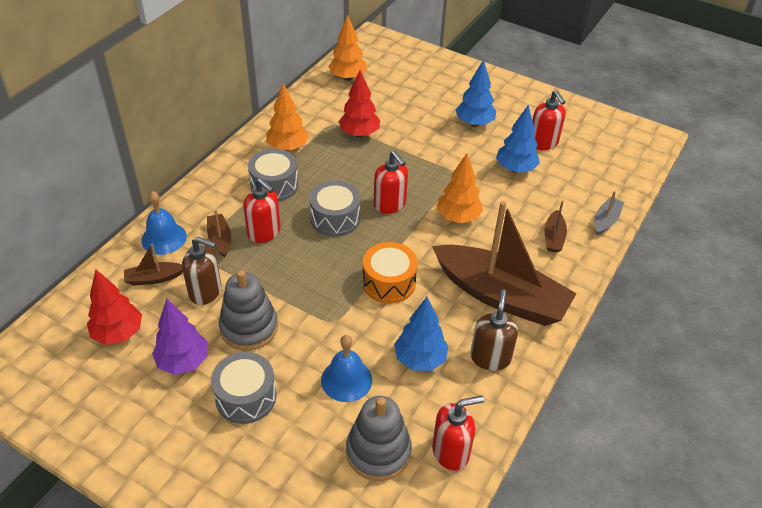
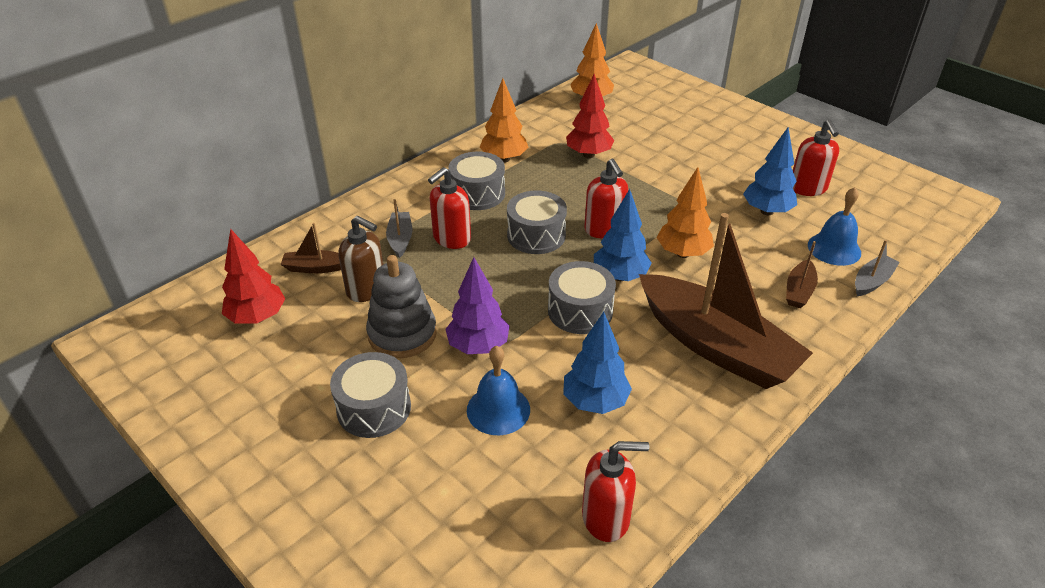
camera: 15 degrees right, 5 degrees down
blue bell [142,191,187,255] -> blue bell moved to [808,187,861,266]
purple tree [152,298,208,375] -> purple tree moved to [445,257,510,354]
brown boat [207,210,231,257] -> grey boat [386,199,412,258]
red soap dispenser [243,178,281,243] -> red soap dispenser turned 75 degrees clockwise [428,167,471,249]
grey stacking toy [346,396,412,481] -> none
orange drum [363,242,418,304] -> grey drum [548,261,616,334]
blue tree [456,59,496,127] -> blue tree moved to [594,189,652,281]
brown soap dispenser [470,289,518,371] -> none

